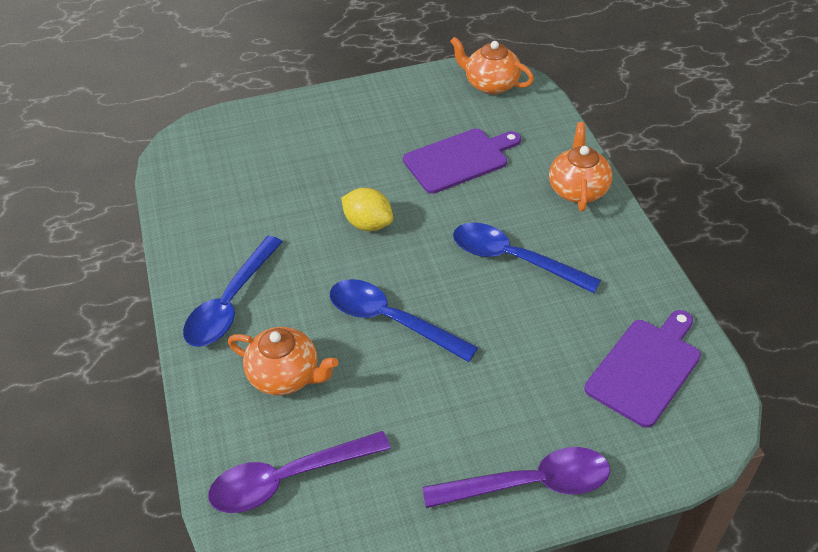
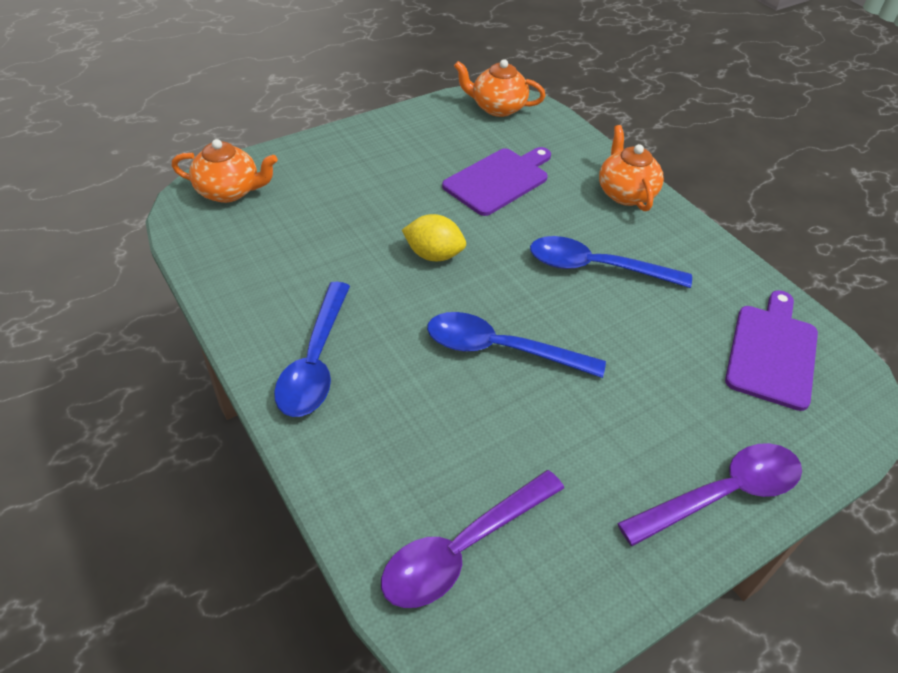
camera: 20 degrees left, 0 degrees up
orange teapot [228,327,338,395] -> orange teapot moved to [172,139,278,203]

